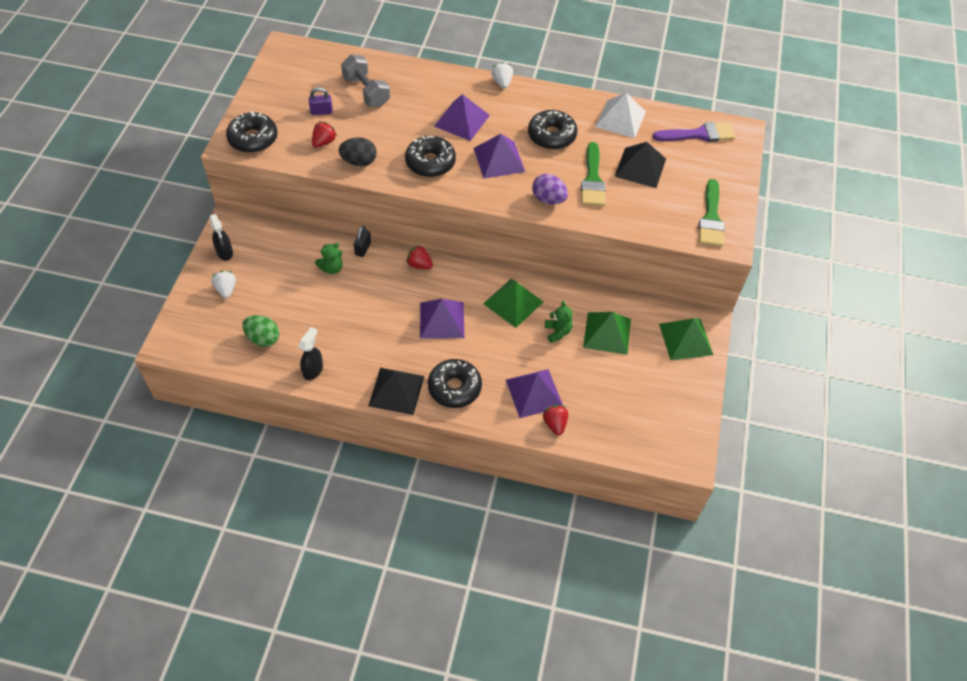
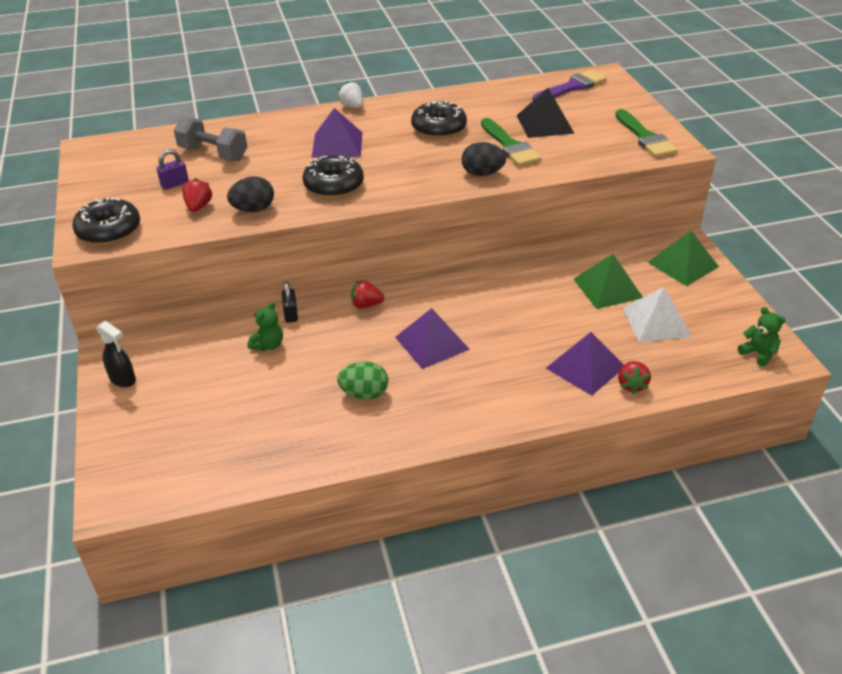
camera: 25 degrees left, 15 degrees down
white strawberry [212,271,236,298] -> none
green egg [242,315,279,347] -> green egg moved to [337,361,388,400]
black spray bottle [298,327,323,380] -> none
black pyramid [368,368,424,415] -> none
black donut [428,359,482,408] -> none
purple pyramid [474,134,525,179] -> none
green pyramid [483,279,543,328] -> none
purple egg [532,174,568,204] -> black egg [462,142,506,176]
red strawberry [543,405,568,435] -> red strawberry turned 135 degrees counterclockwise [618,361,651,394]
green teddy bear [545,301,573,343] -> green teddy bear moved to [738,307,786,367]
white pyramid [595,93,646,138] -> white pyramid moved to [623,287,692,342]

